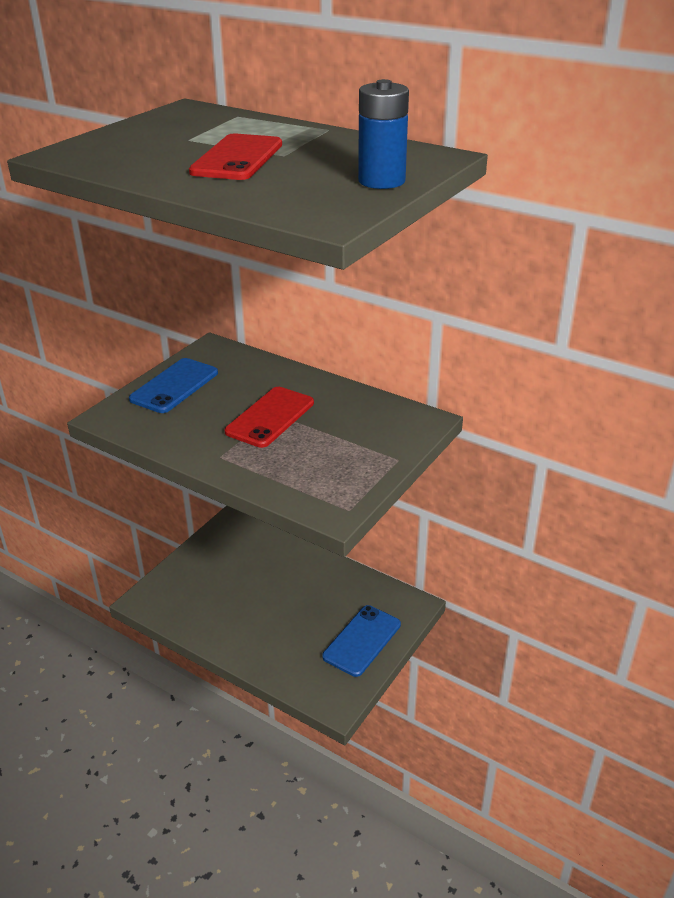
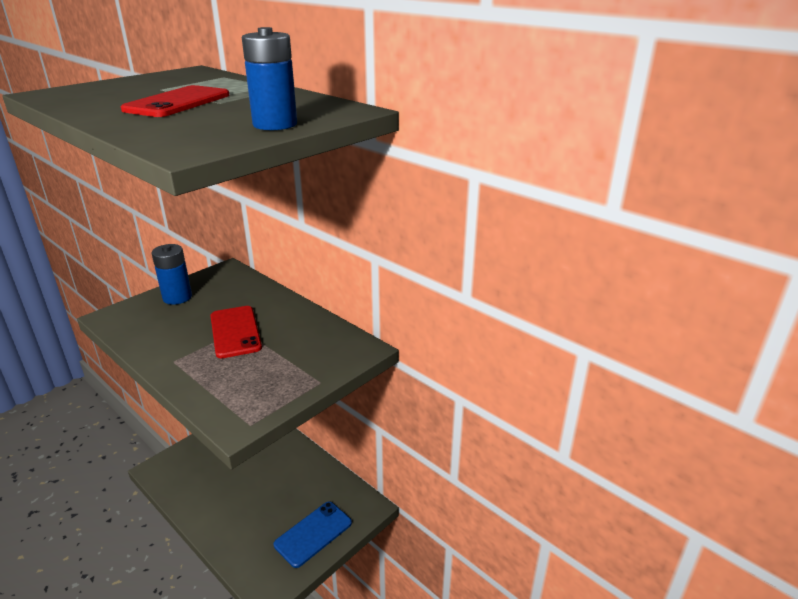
camera: 10 degrees right, 5 degrees down
blue phone [129,358,218,413] -> blue battery [152,244,192,305]
red phone [225,387,314,448] -> red phone turned 60 degrees counterclockwise [210,306,262,358]

